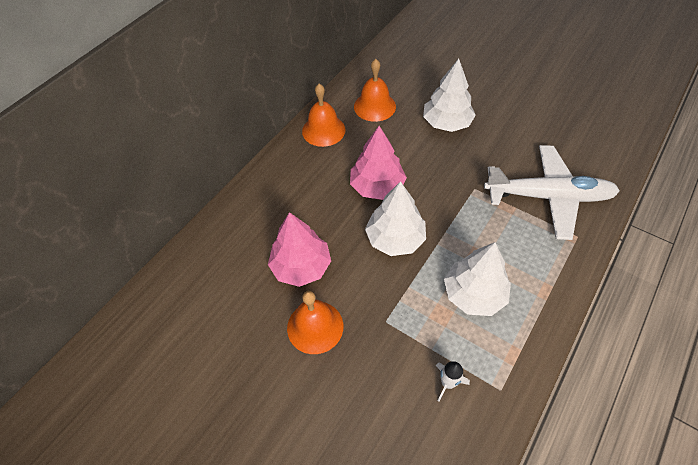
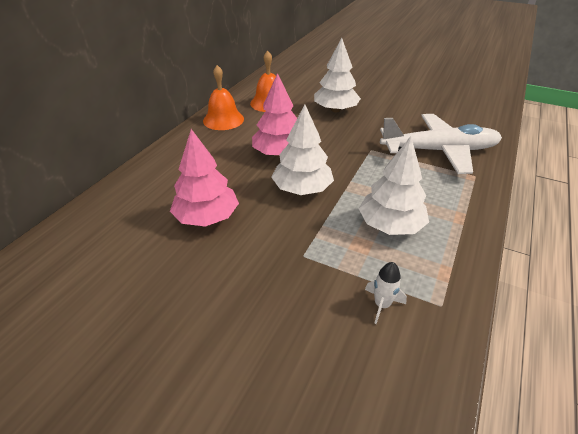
camera: 10 degrees left, 15 degrees down
orange bell [287,291,343,354] -> none

